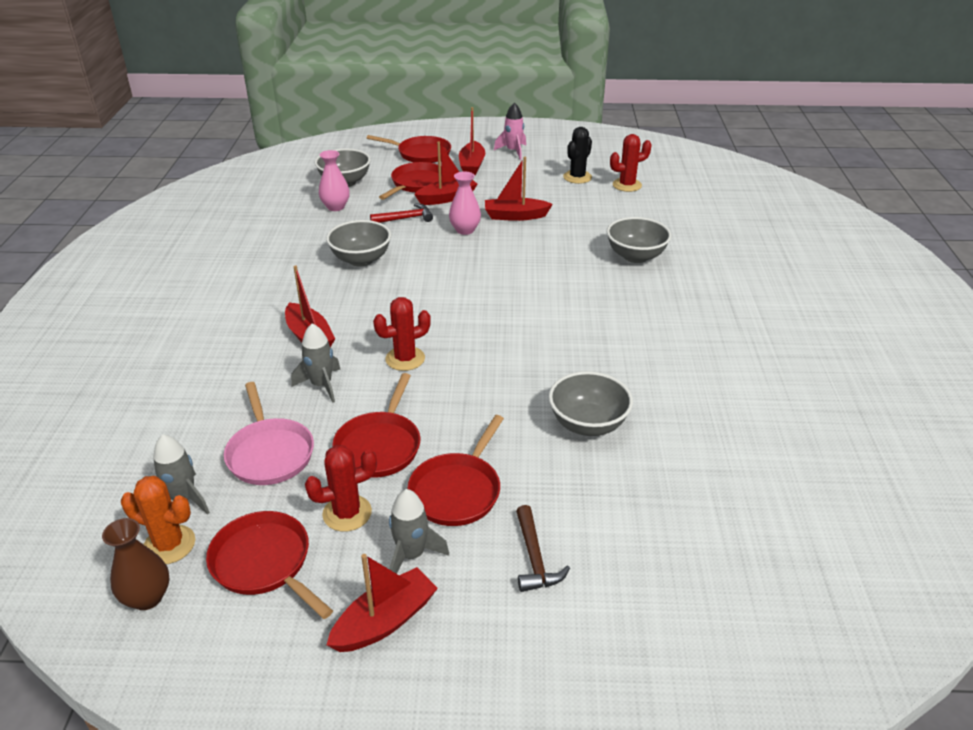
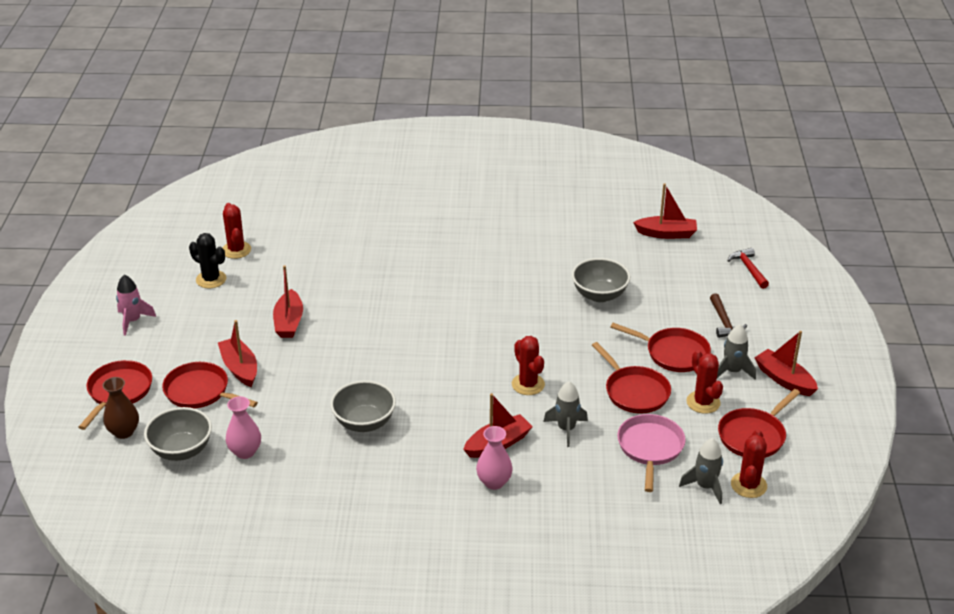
camera: 90 degrees left, 0 degrees up
brown vase [102,518,170,610] -> brown vase moved to [103,377,139,439]
orange cactus [121,476,195,564] -> red cactus [731,430,767,498]
pink pan [224,382,314,485] -> pink pan turned 60 degrees counterclockwise [617,414,685,492]
red pan [332,373,420,478] -> red pan turned 45 degrees clockwise [592,342,671,414]
red hammer [370,203,433,223] -> red hammer moved to [727,248,769,289]
pink vase [449,171,481,235] -> pink vase moved to [476,426,513,490]
red boat [459,107,485,175] -> red boat moved to [633,183,697,239]
brown hammer [516,505,570,592] -> brown hammer turned 90 degrees clockwise [710,293,747,338]
grey bowl [607,217,671,263] -> none

